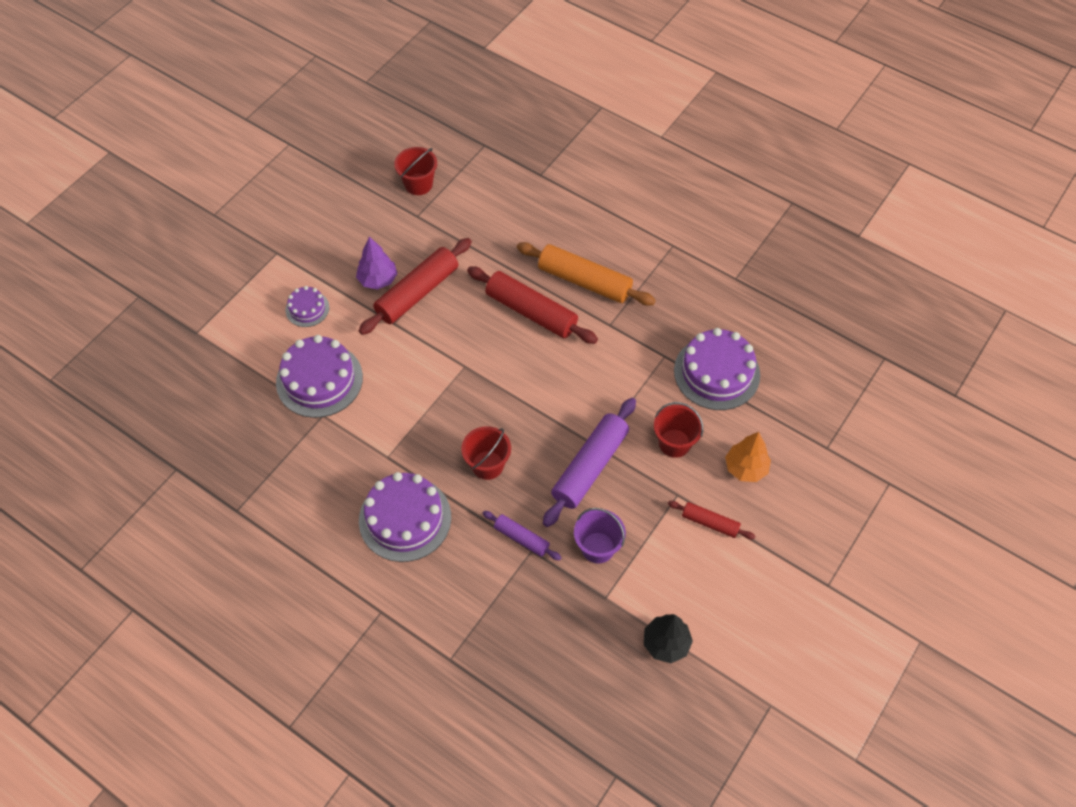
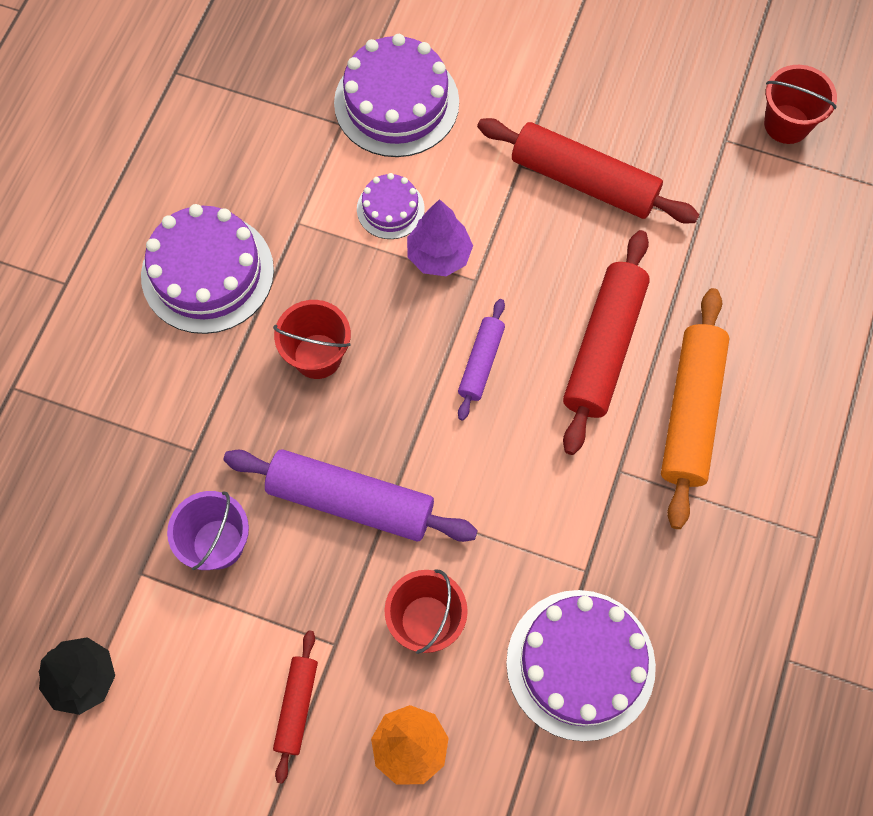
camera: 75 degrees right, 10 degrees up
purple cake [286,286,329,327] -> purple cake moved to [357,173,425,239]
purple tree [356,237,398,290] -> purple tree moved to [407,199,473,276]
purple rolling pin [482,511,562,561] -> purple rolling pin moved to [458,299,505,421]

